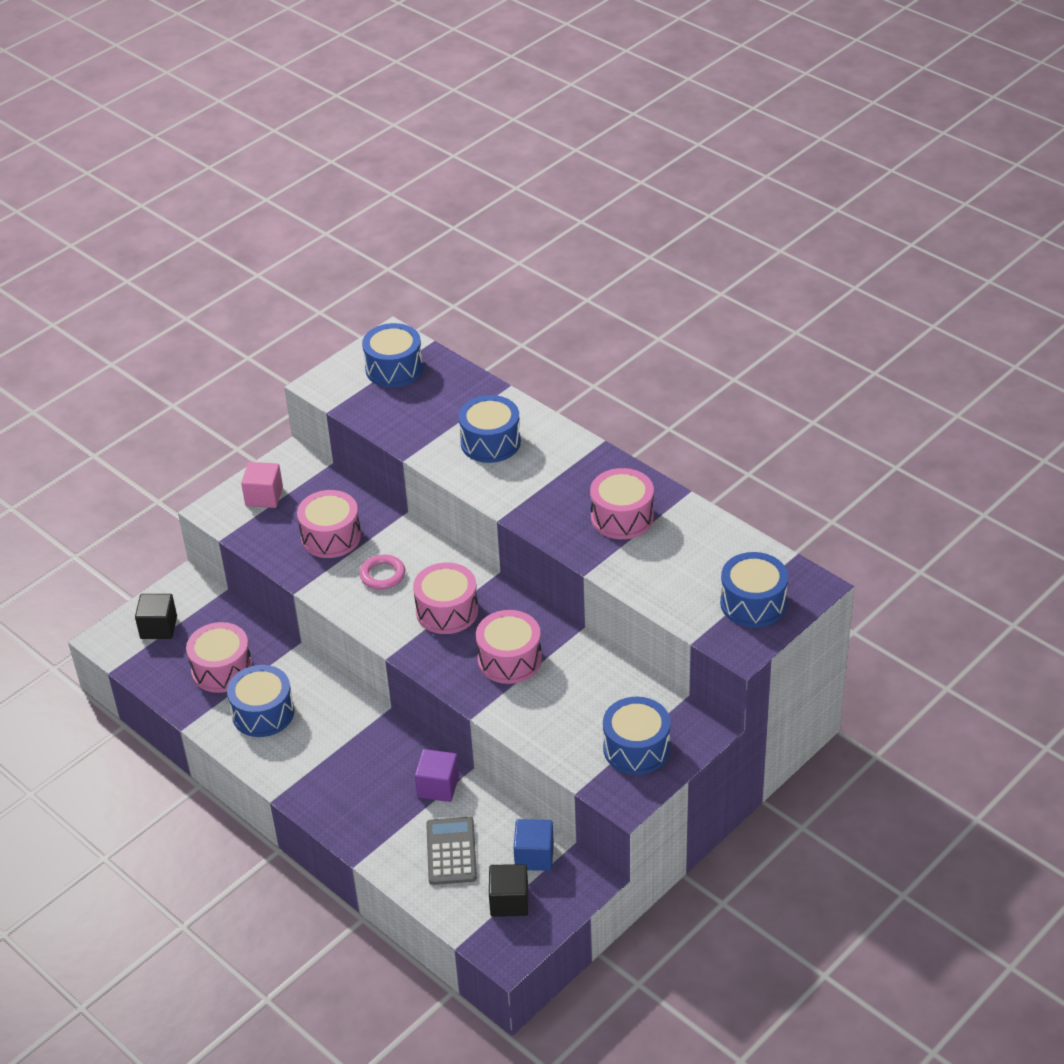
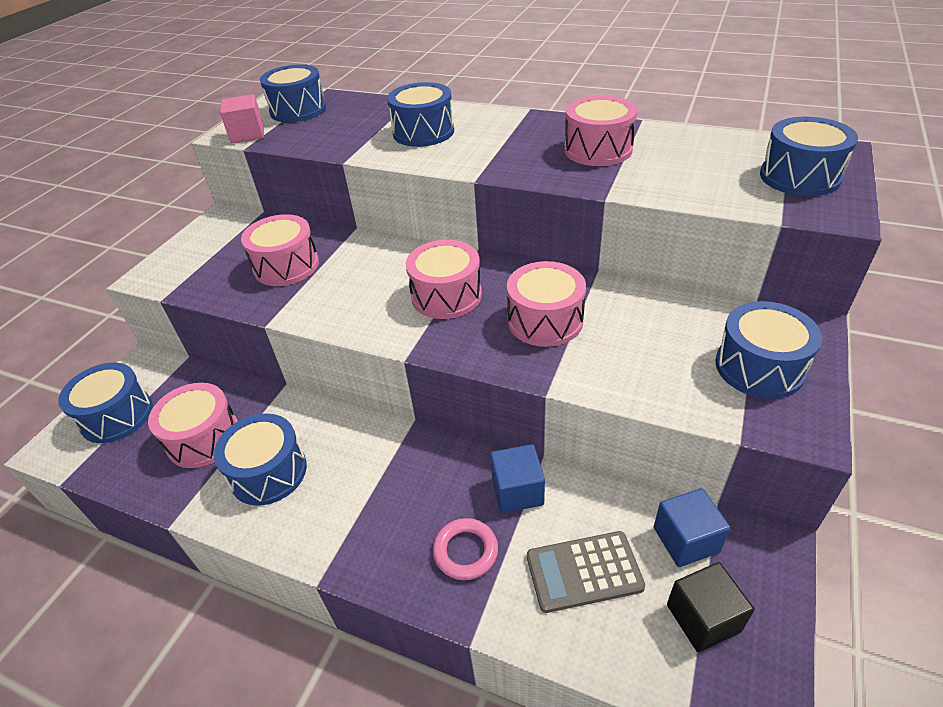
camera: 20 degrees left, 0 degrees up
black cube [135,594,177,639] -> blue drum [58,363,153,443]
pink cube [241,462,283,508] -> pink cube moved to [220,94,264,144]
pink ring [359,555,405,590] -> pink ring moved to [433,518,498,580]
purple cube [415,749,459,802] -> blue cube [490,444,545,513]
grey calculator [426,817,477,885] -> grey calculator turned 75 degrees counterclockwise [527,531,645,613]

